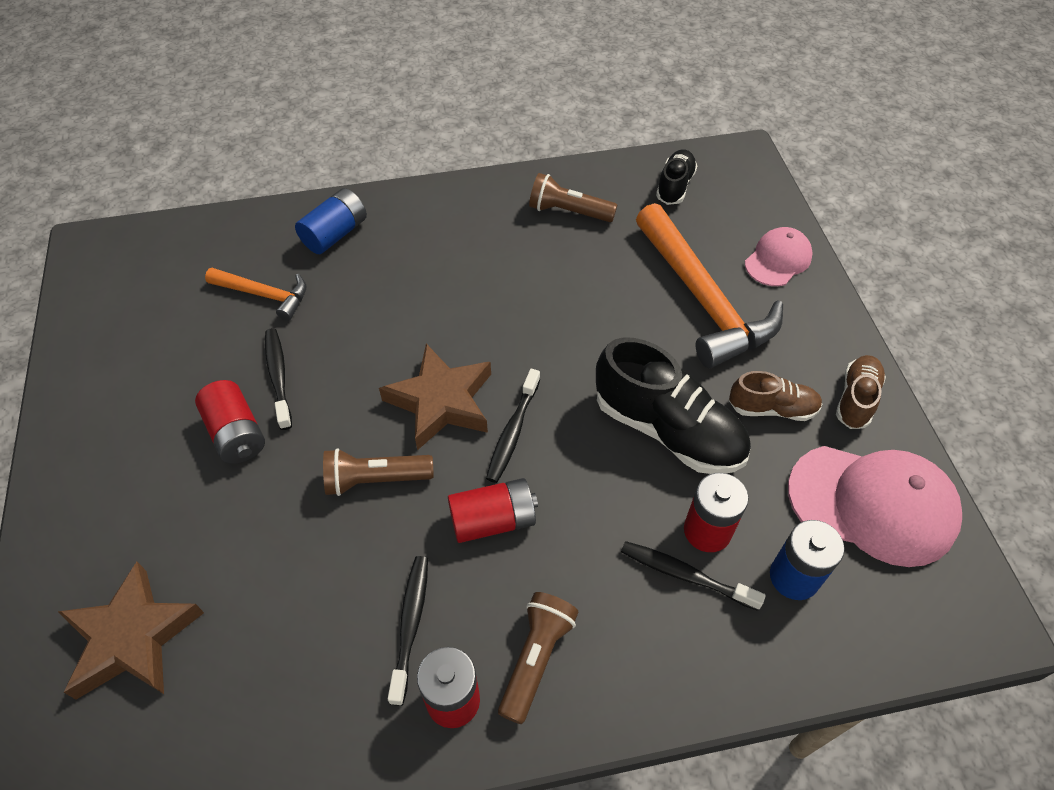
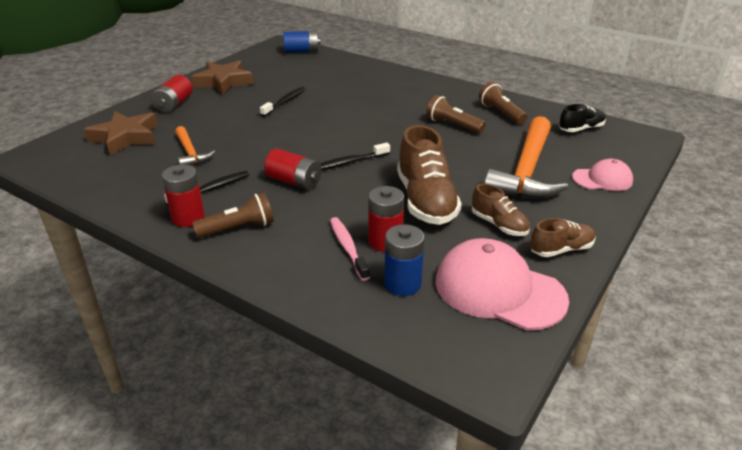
camera: 45 degrees right, 20 degrees down
red battery [195,380,265,464] -> red battery moved to [151,75,193,113]
orange hammer [205,268,306,321] -> orange hammer moved to [175,126,215,166]
blue battery [295,188,367,254] -> blue battery moved to [283,31,320,53]
brown flashlight [323,448,433,496] -> brown flashlight moved to [426,95,486,134]
brown star [379,344,491,450] -> brown star moved to [191,60,253,95]
black shoe [596,337,751,474] -> brown shoe [397,125,462,225]
black toothbrush [621,541,766,611] -> pink toothbrush [330,217,370,281]
pink cap [788,446,962,567] -> pink cap turned 150 degrees clockwise [435,238,569,331]

